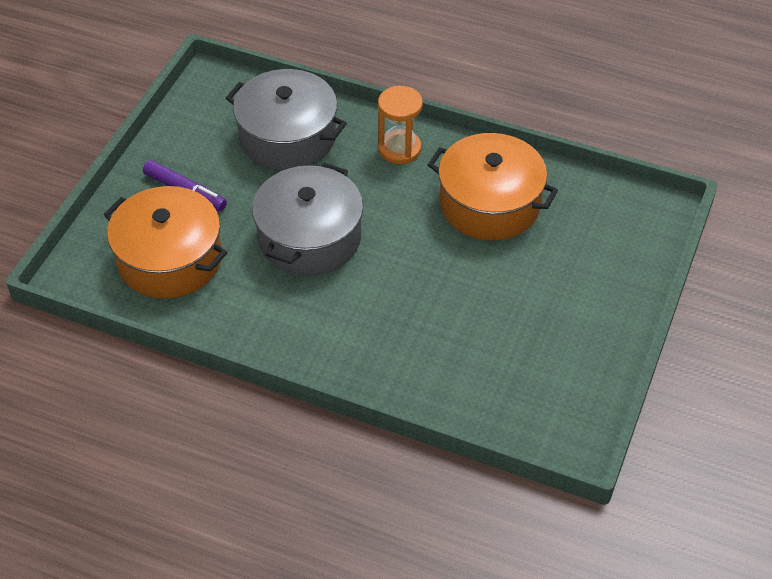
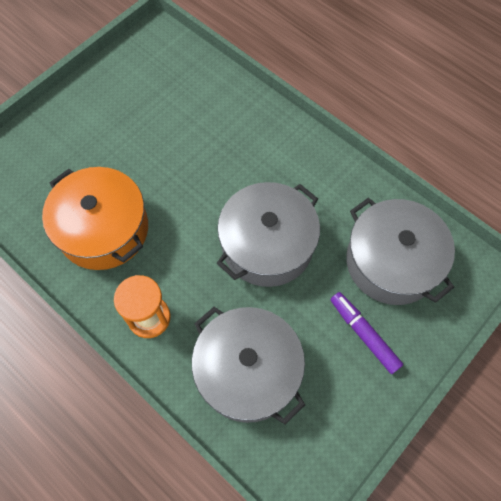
camera: 160 degrees left, 15 degrees up
orange pot [104,186,227,299] -> grey pot [346,198,455,305]

